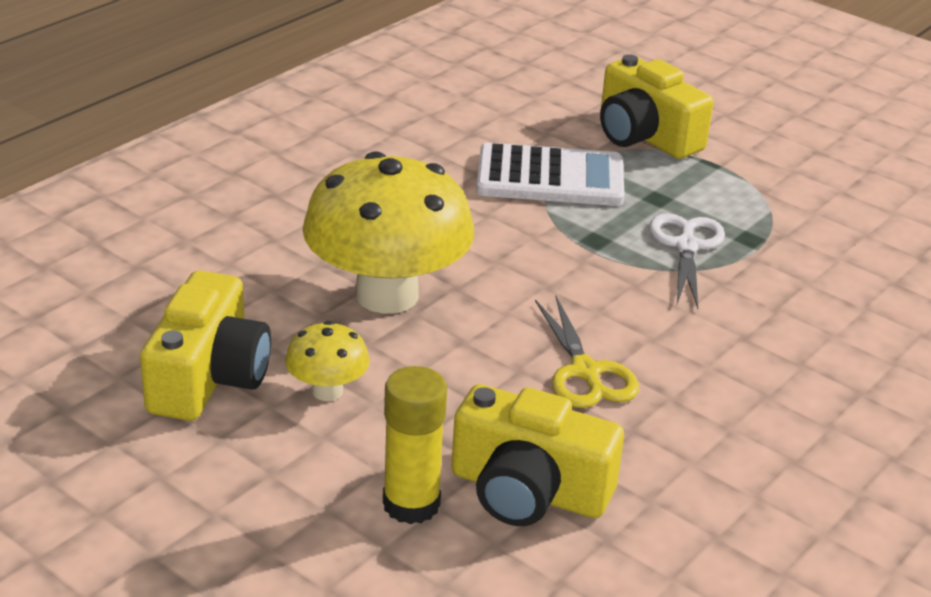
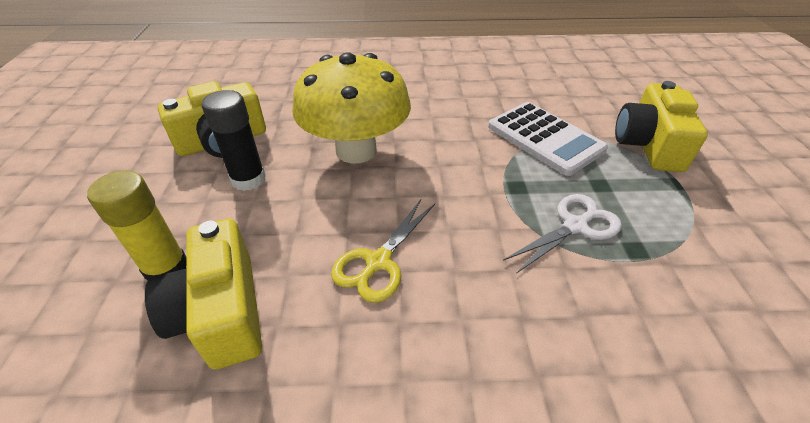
camera: 50 degrees right, 10 degrees up
yellow mushroom [285,321,370,401] -> black glue stick [202,90,266,191]

